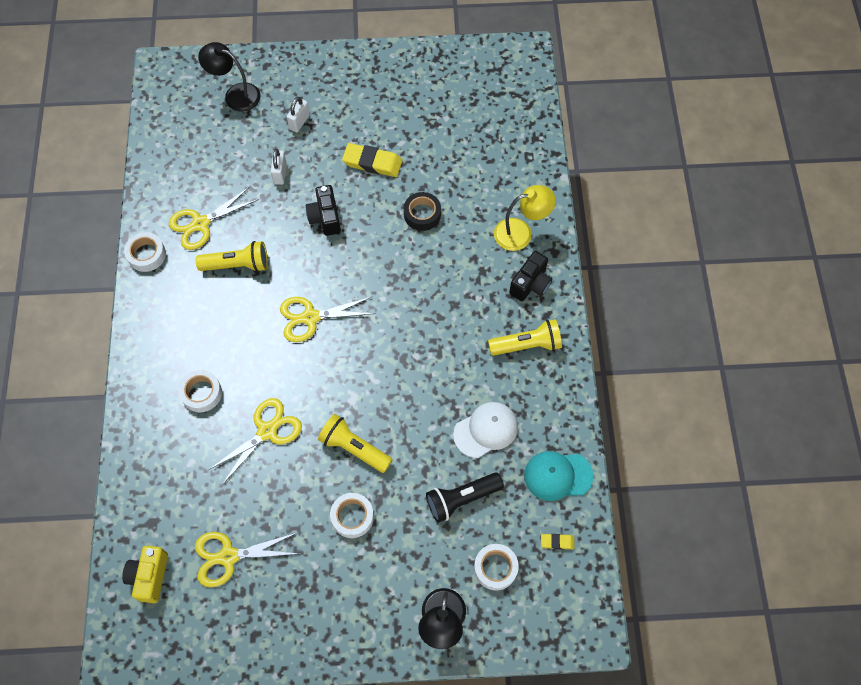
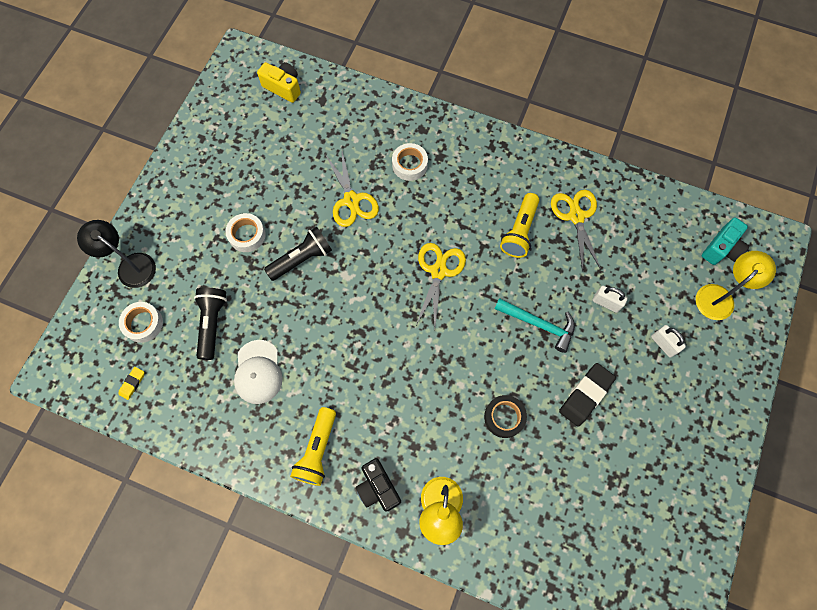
camera: 115 degrees right, 5 degrees up
white tape [124,232,166,272] -> none
yellow scissors [195,532,299,588] -> none
black lamp [198,42,261,111] -> yellow lamp [696,251,776,320]
black camera [306,185,341,236] -> turquoise hammer [494,298,575,353]
yellow flashlight [318,414,392,473] -> black flashlight [264,227,332,281]
yellow eraser [342,143,402,177] -> black eraser [559,363,616,427]
turquoise cap [524,451,593,501] -> none
none -> turquoise camera [702,217,749,265]

